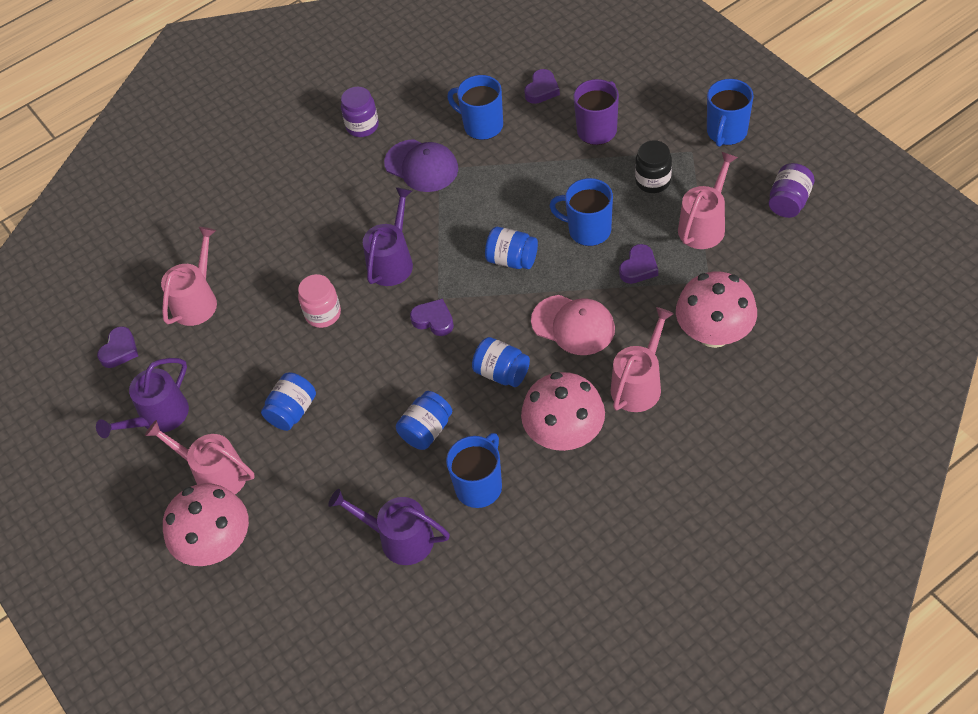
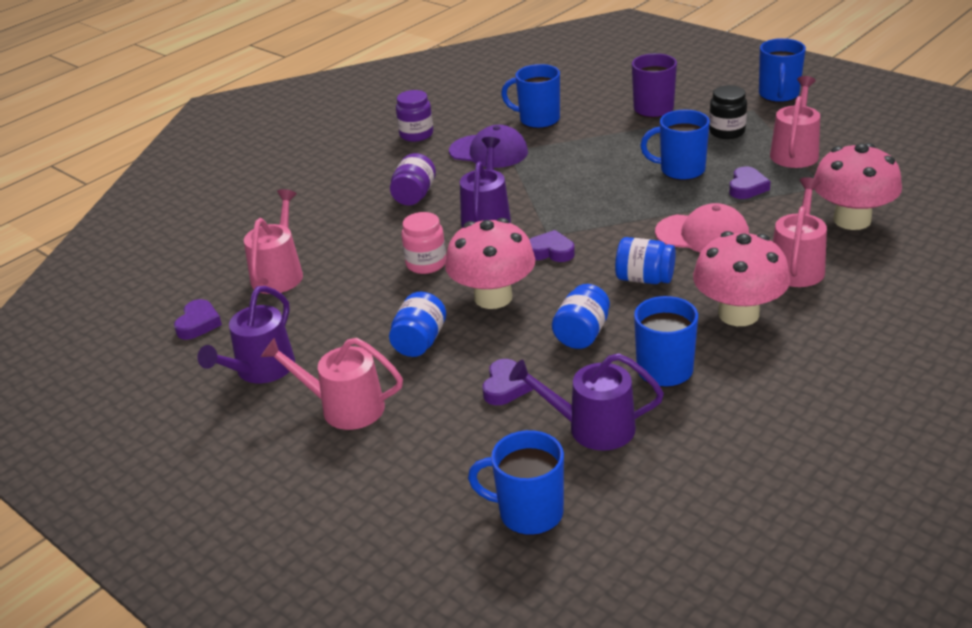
camera: 15 degrees left, 20 degrees down
pink mushroom [163,483,249,566] -> pink mushroom moved to [445,218,535,309]
blue jar [485,227,538,269] -> none
purple heart [524,69,560,104] -> purple heart moved to [483,359,533,405]
purple jar [769,163,814,218] -> purple jar moved to [390,153,436,206]
none -> blue mug [468,430,564,535]

